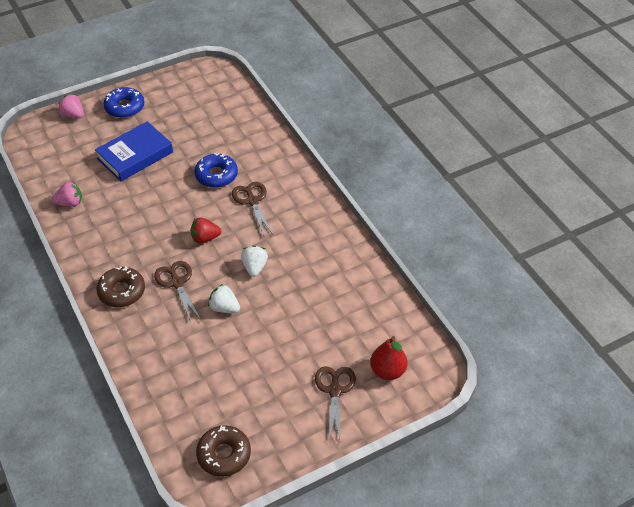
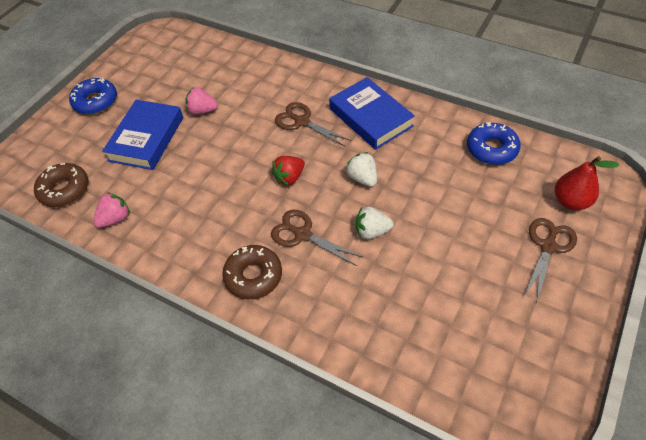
camera: 30 degrees left, 5 degrees up
pink strawberry [58,94,84,119] -> pink strawberry moved to [185,87,218,115]
blue donut [194,153,238,188] -> blue donut moved to [467,122,521,165]
brown donut [196,425,251,477] -> brown donut moved to [34,163,88,207]
brown scissors [315,366,356,441] -> brown scissors turned 60 degrees clockwise [524,218,577,304]
none -> blue book [329,77,415,150]

